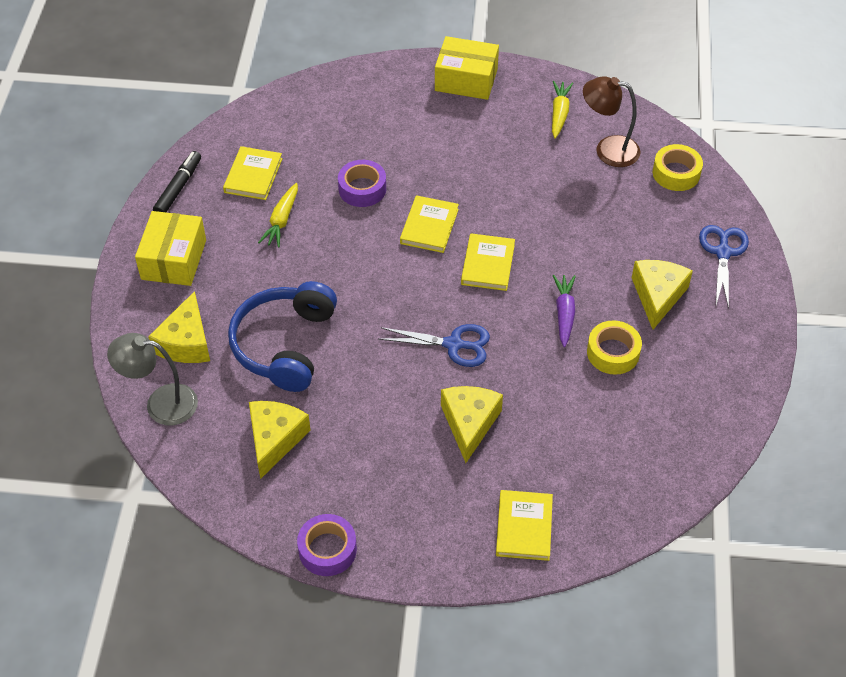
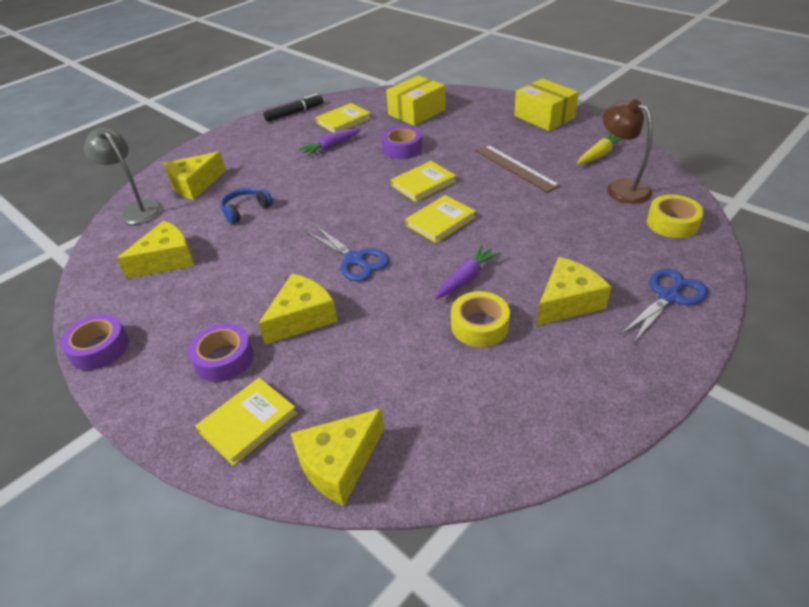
camera: 40 degrees right, 10 degrees down
yellow box [135,211,206,286] -> yellow box moved to [386,75,445,126]
blue headphones [228,281,337,392] -> blue headphones [220,188,273,224], size x0.50
yellow carrot [258,183,298,248] -> purple carrot [299,128,361,156]
none -> purple tape [188,323,254,382]
none -> yellow cheese [291,409,384,506]
none -> brown ruler [475,145,561,193]

